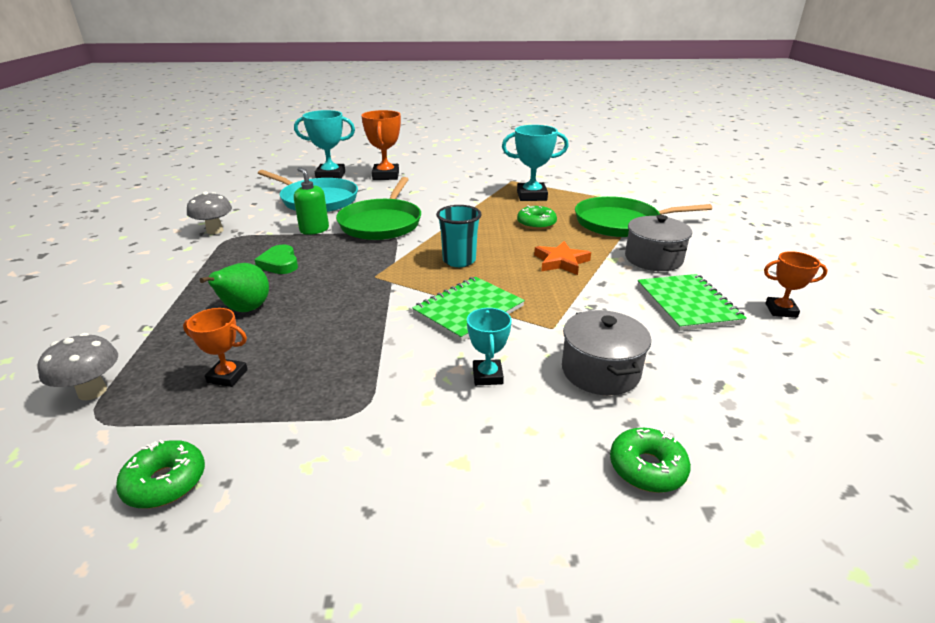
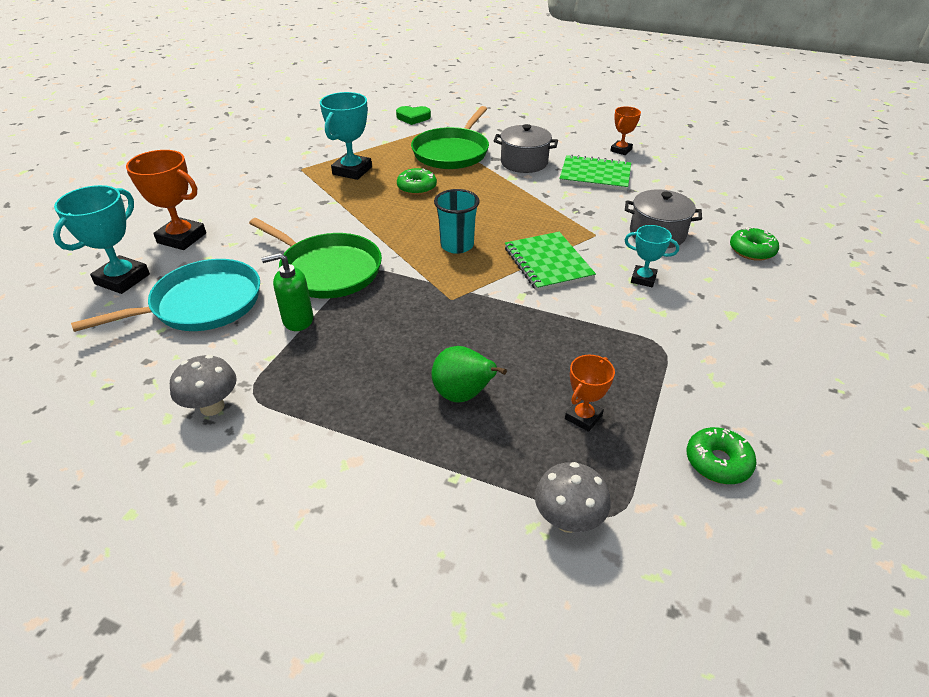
camera: 65 degrees left, 10 degrees up
green heart [255,244,298,274] -> green heart moved to [396,106,431,125]
orange star [534,241,591,275] -> none

